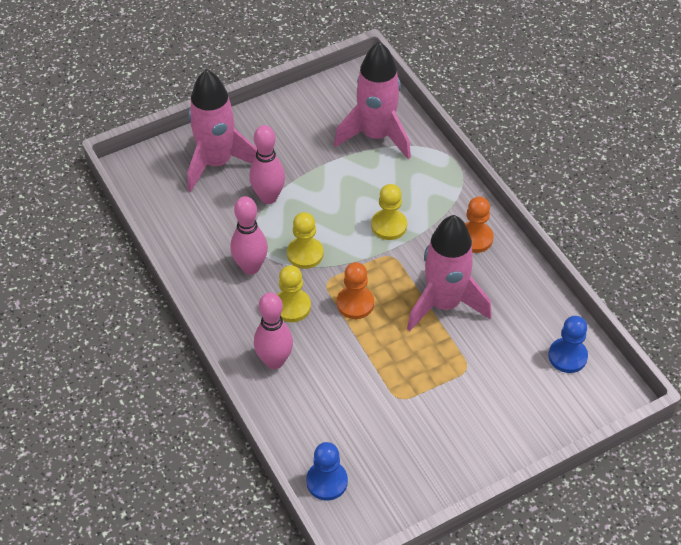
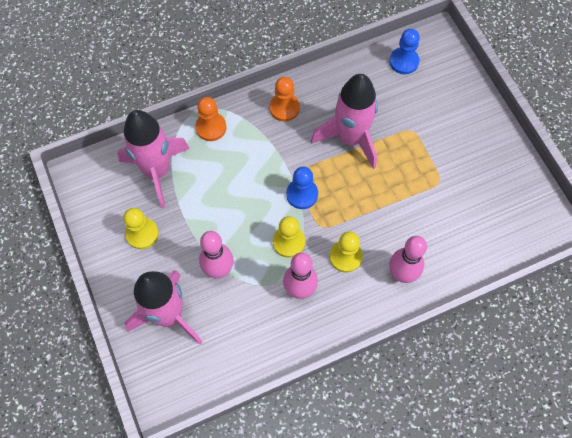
camera: 85 degrees left, 15 degrees up
blue pawn [306,442,348,501] -> blue pawn moved to [286,166,318,209]
orange pawn [337,262,374,319] -> orange pawn moved to [195,97,226,141]
yellow pawn [371,184,407,240] -> yellow pawn moved to [123,208,159,249]

